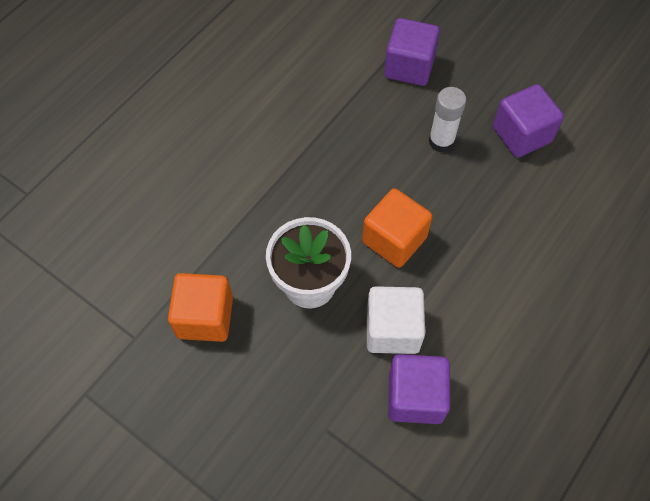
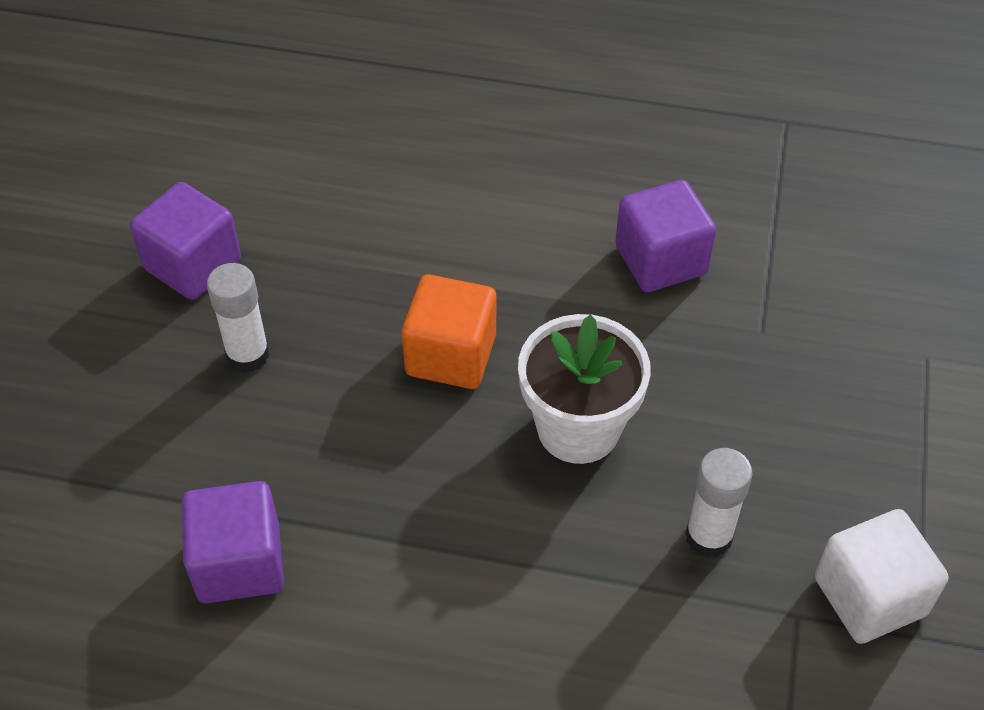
camera: 115 degrees left, 10 degrees down
orange cube [168,273,233,342] -> white glue stick [685,448,753,558]
white cube [367,286,425,354] -> white cube moved to [815,509,948,644]
purple cube [384,18,440,86] -> purple cube moved to [181,481,284,603]

